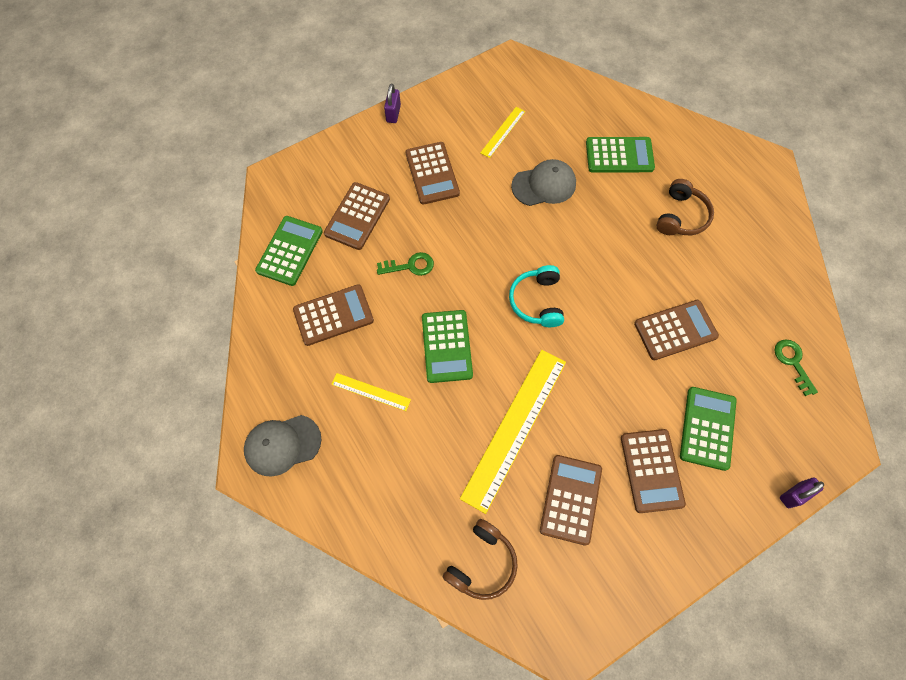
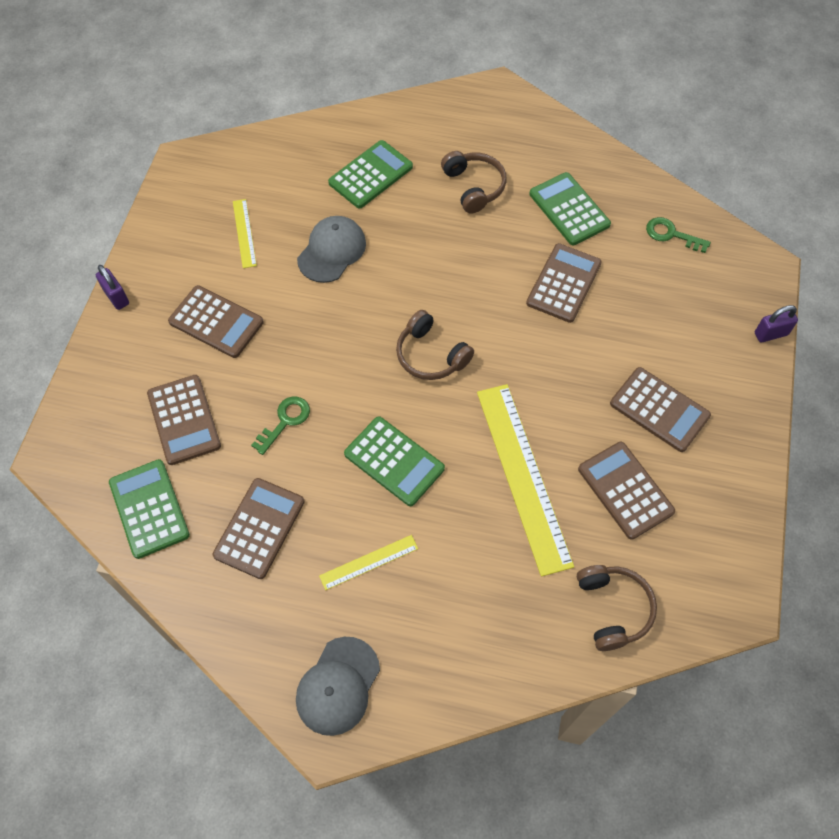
camera: 45 degrees left, 5 degrees down
turquoise headphones [509,265,564,327] -> brown headphones [396,310,474,380]
green calculator [680,387,737,471] -> green calculator moved to [529,172,611,245]
purple padlock [780,477,824,508] -> purple padlock turned 60 degrees clockwise [755,305,798,342]

